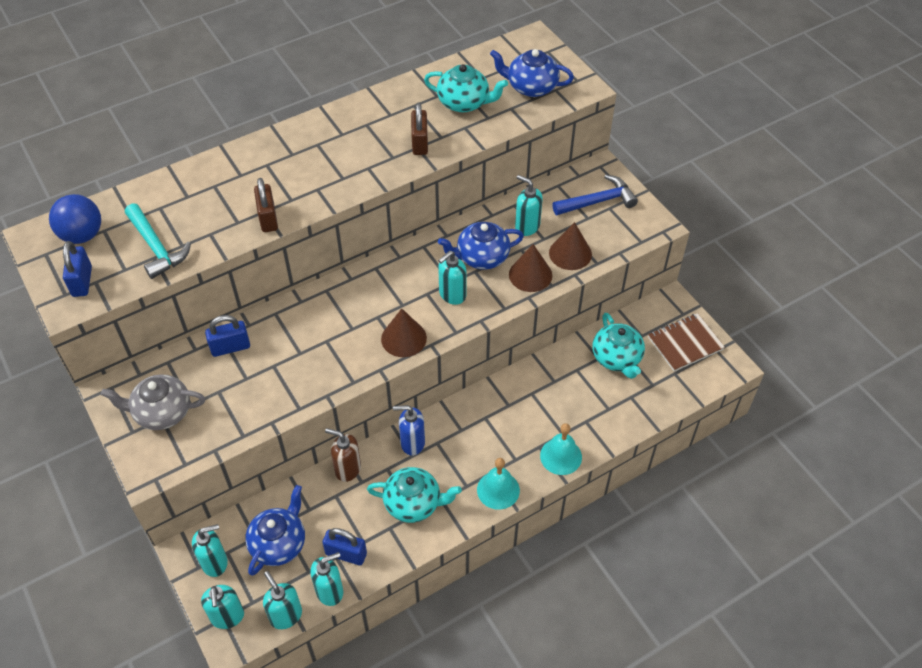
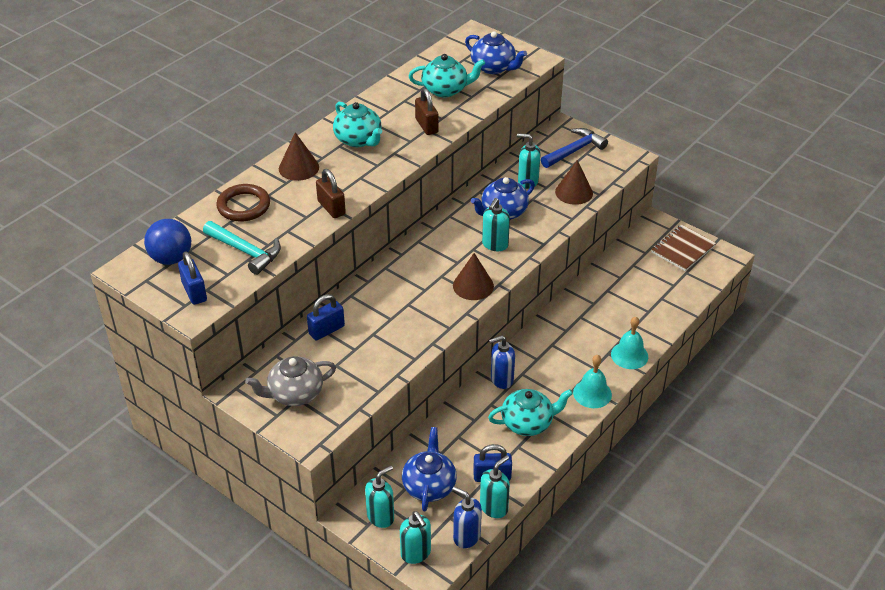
camera: 20 degrees left, 10 degrees down
turquoise soap dispenser [263,571,302,629] -> blue soap dispenser [452,487,482,548]
brown soap dispenser [325,428,361,482] -> none
blue teapot [490,49,574,97] -> blue teapot turned 135 degrees counterclockwise [465,31,527,74]
brown cone [509,244,552,292] -> brown cone moved to [279,132,319,181]
turquoise teapot [592,313,645,379] -> turquoise teapot moved to [333,102,382,147]
none -> brown ring [216,184,270,221]

